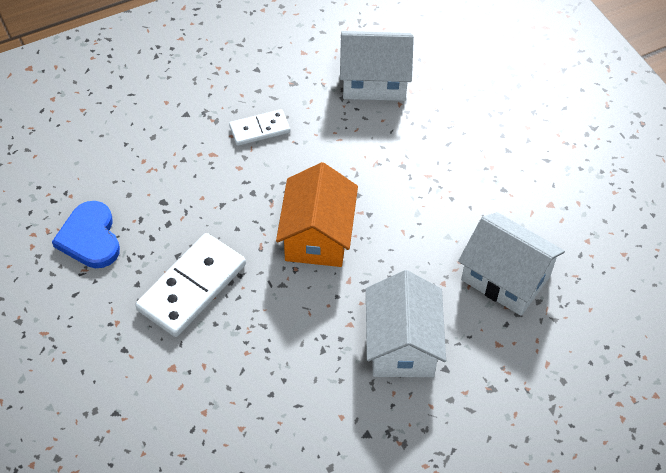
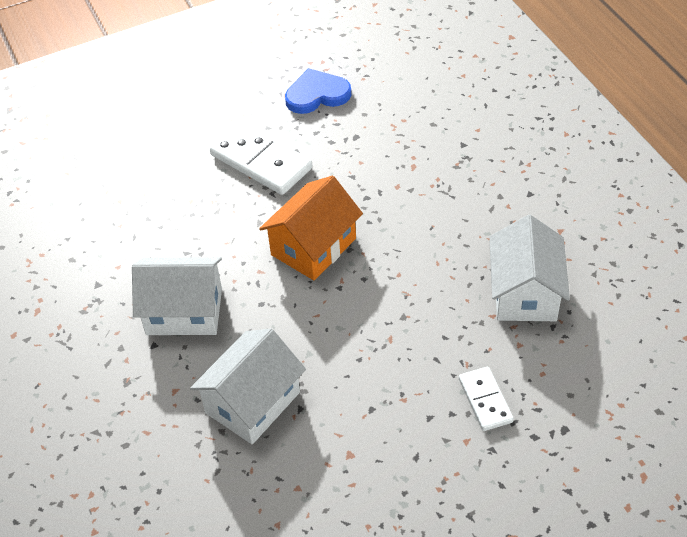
camera: 95 degrees right, 5 degrees down
white domino [229,109,290,146] -> white domino moved to [459,367,514,431]
orange house [276,162,358,267] -> orange house turned 60 degrees counterclockwise [259,176,363,280]

